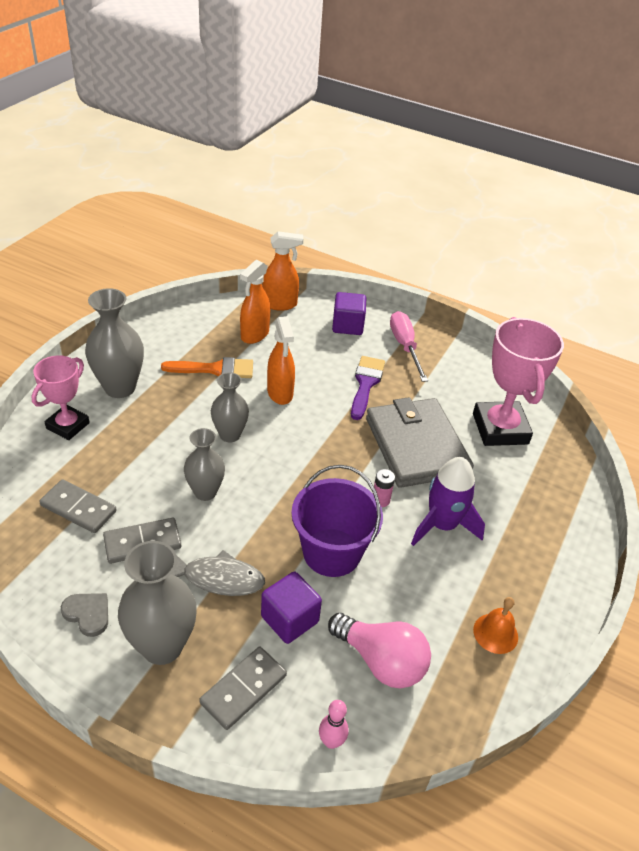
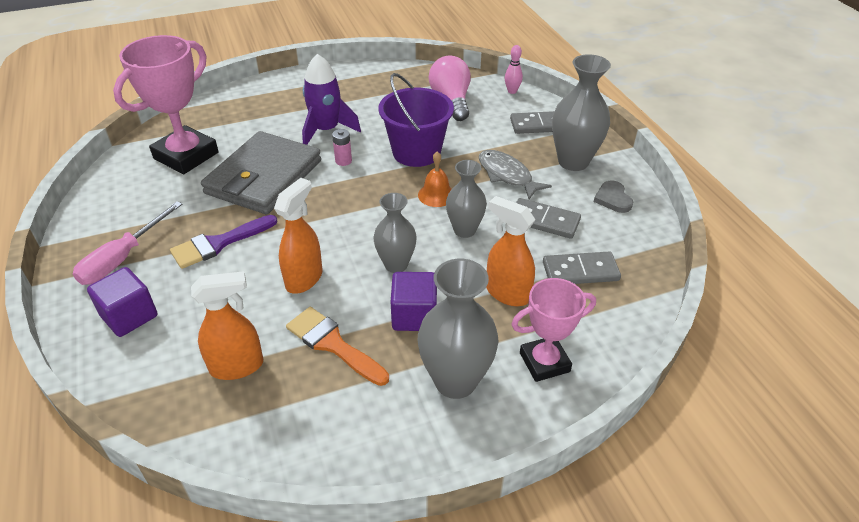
camera: 135 degrees left, 0 degrees up
grey domino [39,479,117,533] -> grey domino turned 75 degrees counterclockwise [543,251,621,284]
purple cube [261,572,322,644] -> purple cube moved to [391,272,437,331]
orange spray bottle [263,231,303,311] -> orange spray bottle moved to [486,196,535,306]
orange bell [473,597,518,654] -> orange bell moved to [418,151,452,207]

